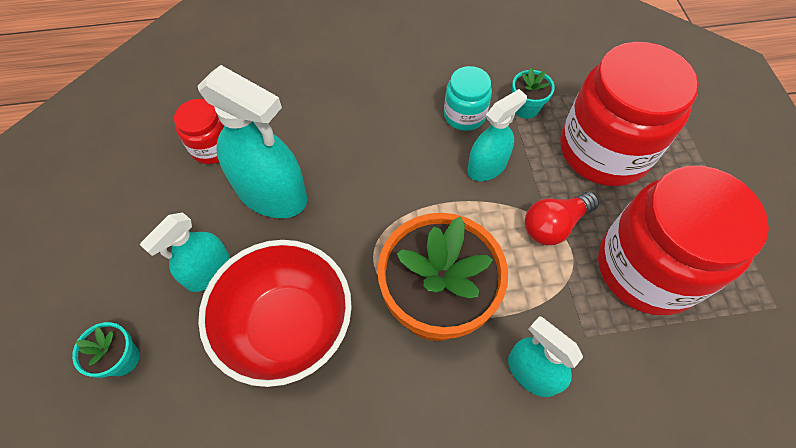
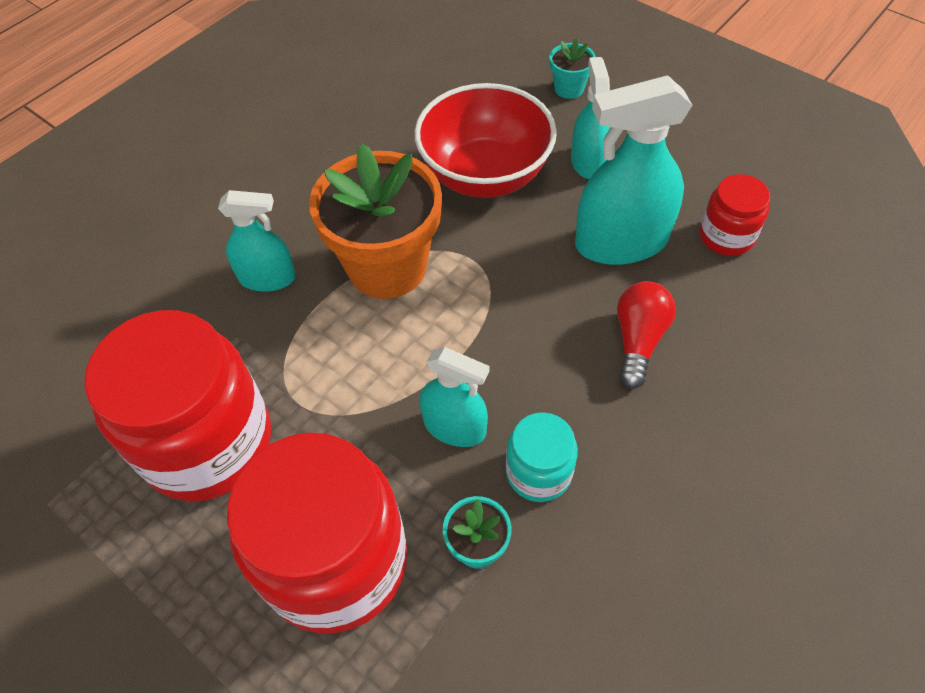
camera: 140 degrees right, 5 degrees down
turquoise spray bottle [467,89,527,181] -> turquoise spray bottle turned 75 degrees counterclockwise [420,347,489,447]
red light bulb [525,192,599,245] -> red light bulb moved to [617,281,676,389]

